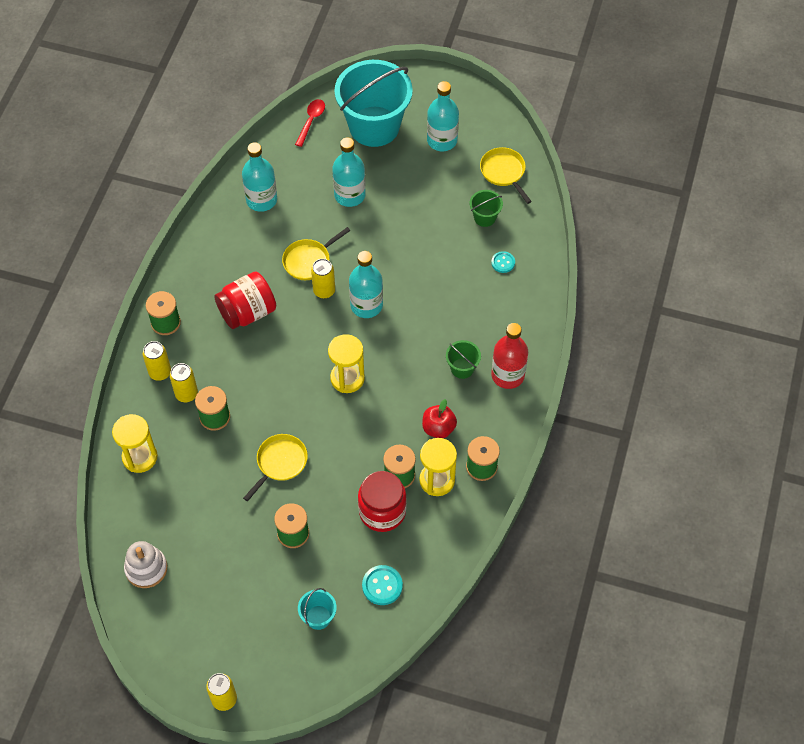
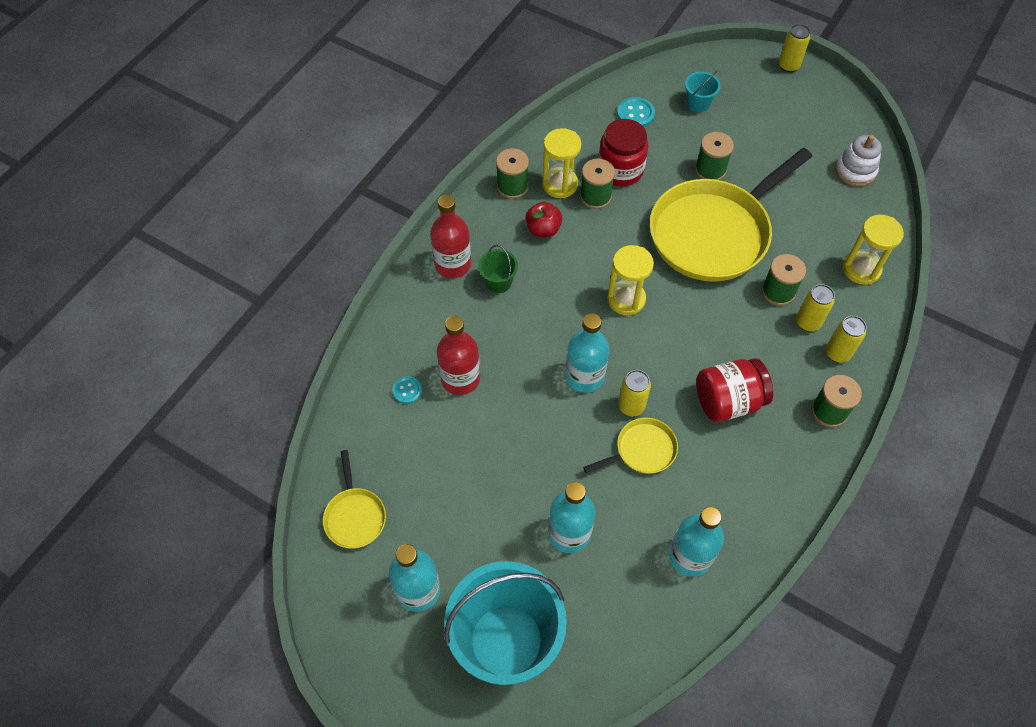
camera: 165 degrees left, 0 degrees up
yellow pan [243,434,308,501] -> yellow pan [650,148,812,282], size x2.26
red spoon [295,99,325,147] -> none
green bucket [470,190,503,227] -> none
none -> red bottle [437,316,480,395]

